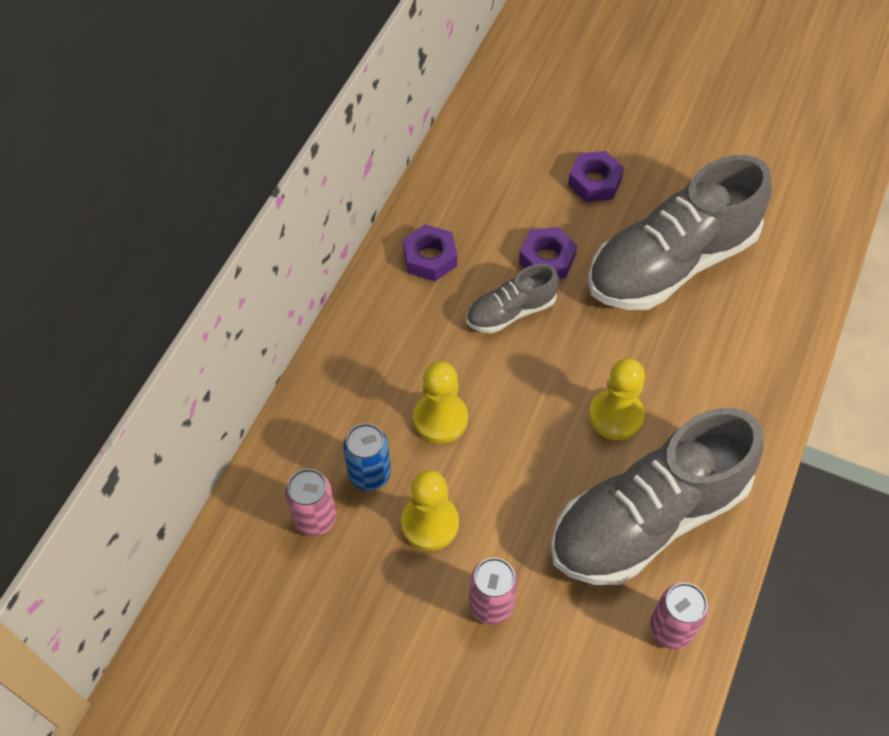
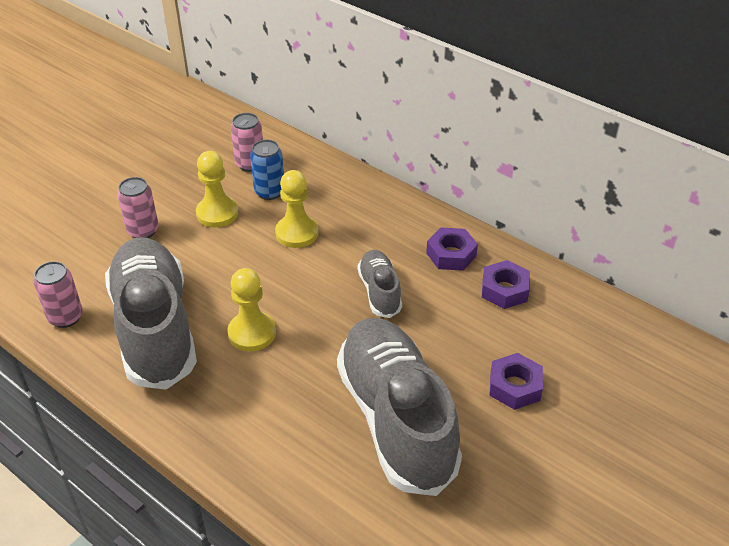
camera: 105 degrees right, 15 degrees down
purple nut [519,227,577,279] -> purple nut moved to [482,260,530,309]

